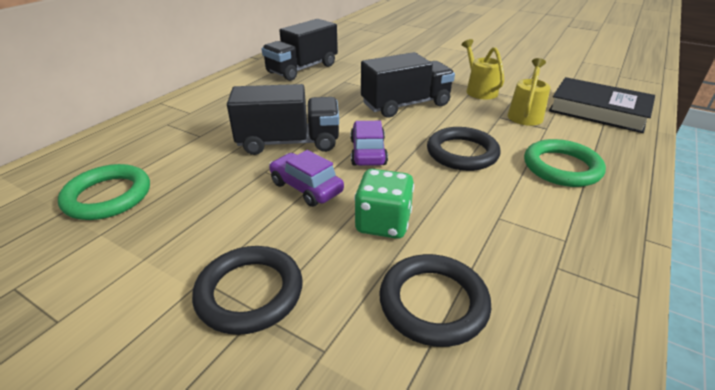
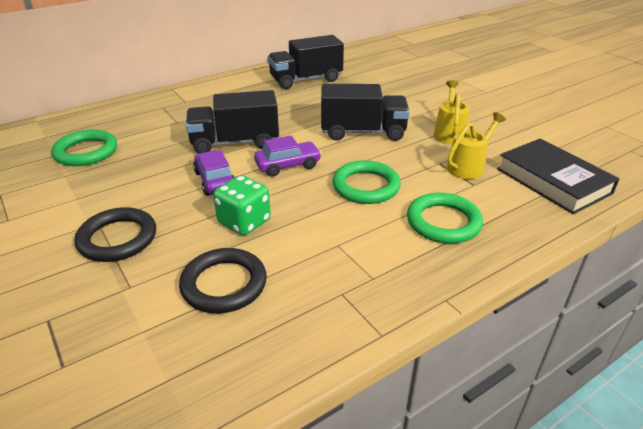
camera: 25 degrees right, 0 degrees up
black truck [227,84,339,155] -> black truck turned 150 degrees clockwise [186,90,279,153]
purple car [350,121,388,166] -> purple car turned 45 degrees clockwise [254,135,322,177]
black ring [427,127,501,171] -> green ring [333,161,401,204]

